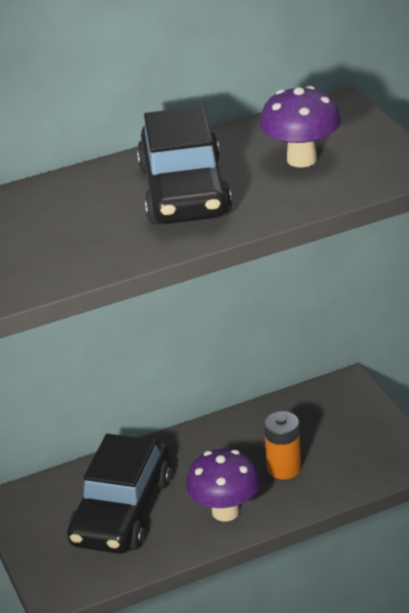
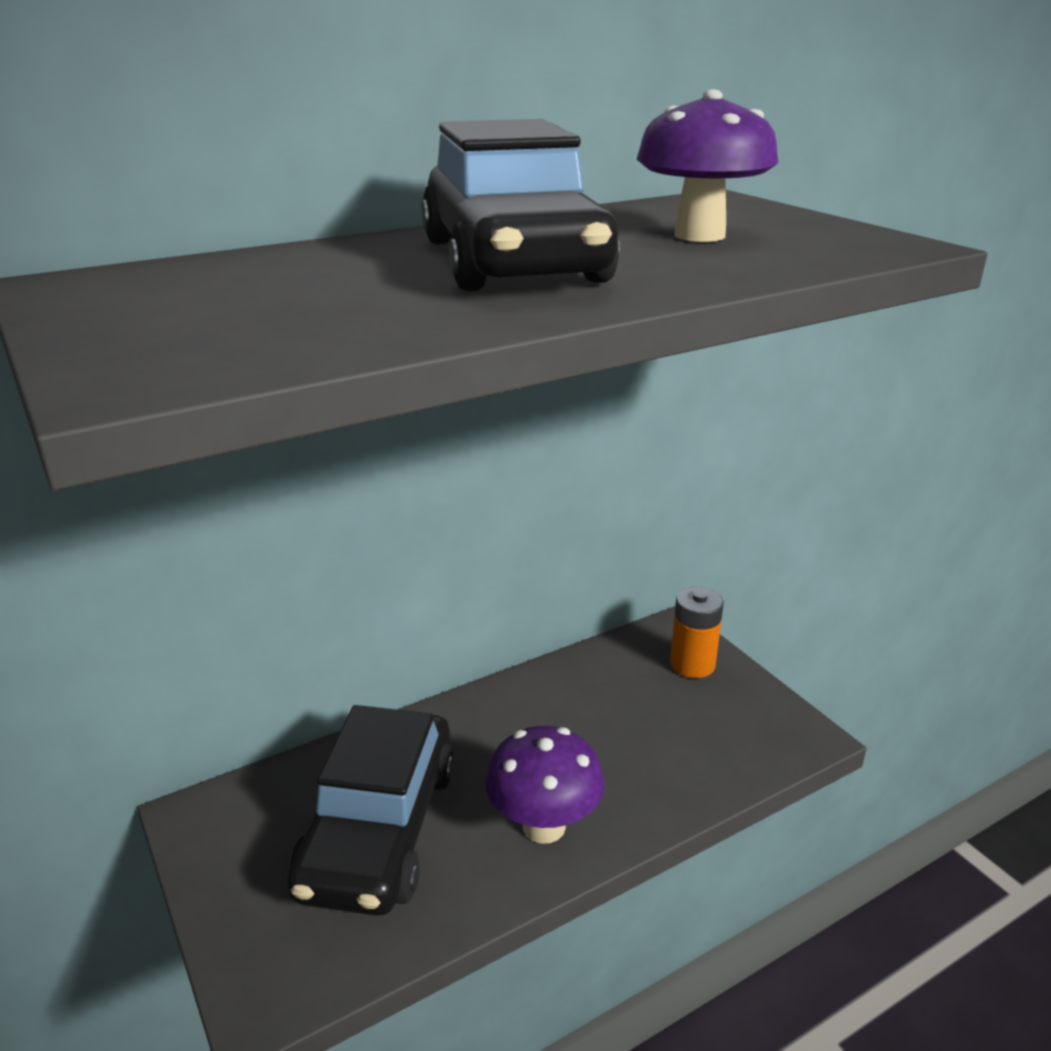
camera: 10 degrees left, 5 degrees down
orange battery [264,411,301,479] -> orange battery moved to [670,587,724,678]

